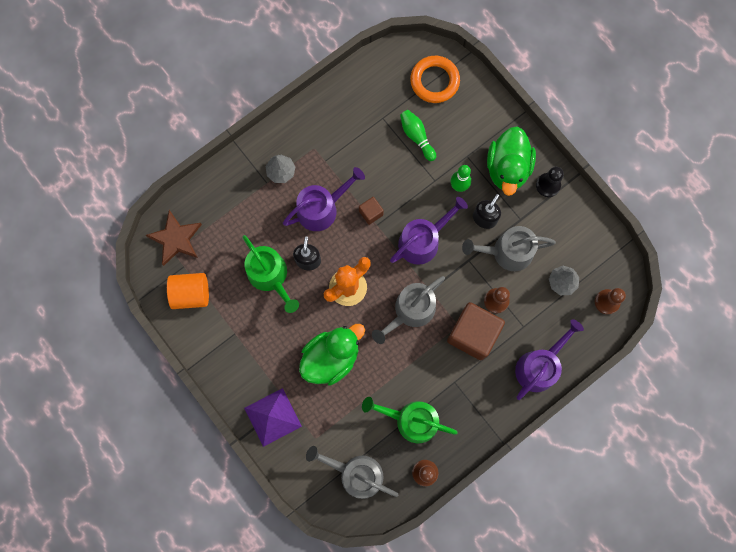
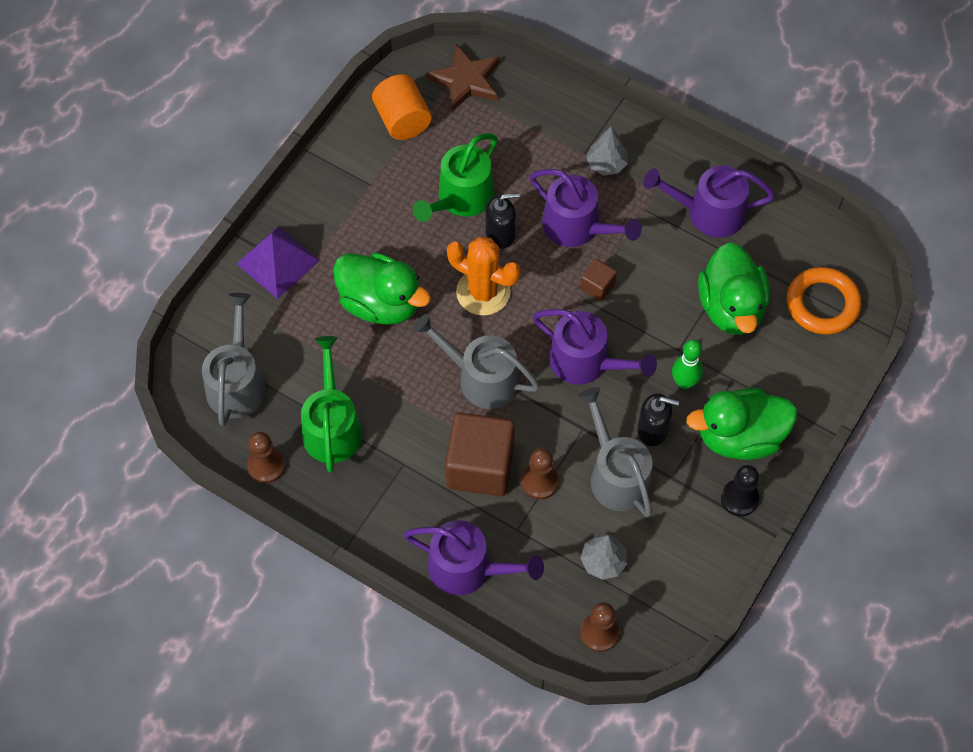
camera: 70 degrees right, 15 degrees down
green bowling pin [400,110,436,161] -> green duck [698,242,770,335]
none -> purple watering can [644,165,775,238]

